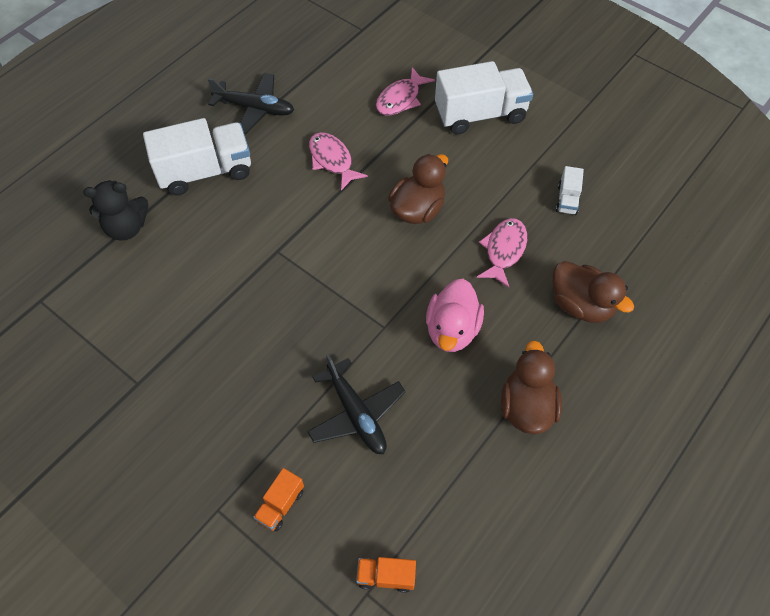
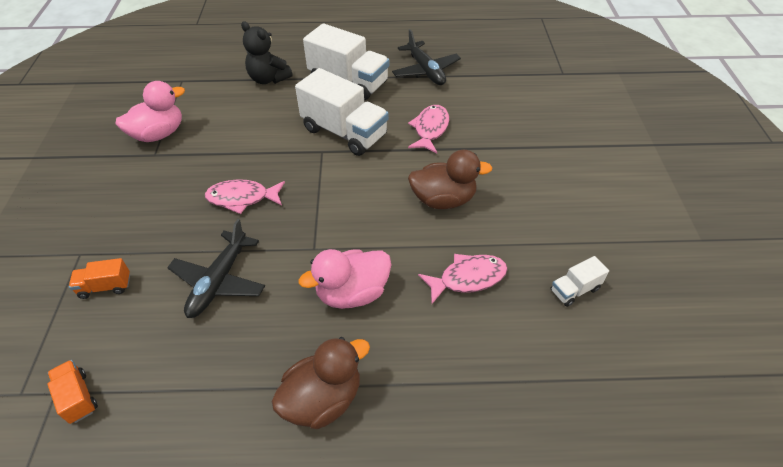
camera: 50 degrees right, 10 degrees down
pink fish [376,67,435,116] -> pink fish moved to [205,179,285,214]
white truck [435,61,533,135] -> white truck moved to [295,68,389,156]
brown duck [553,261,634,323] -> none
none -> pink duck [116,81,185,142]

